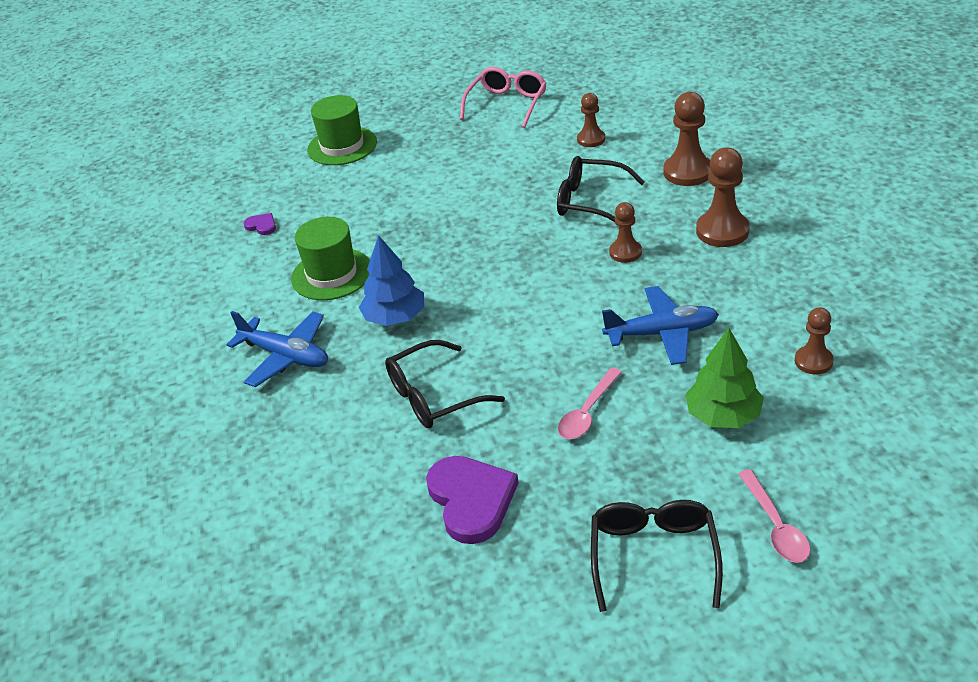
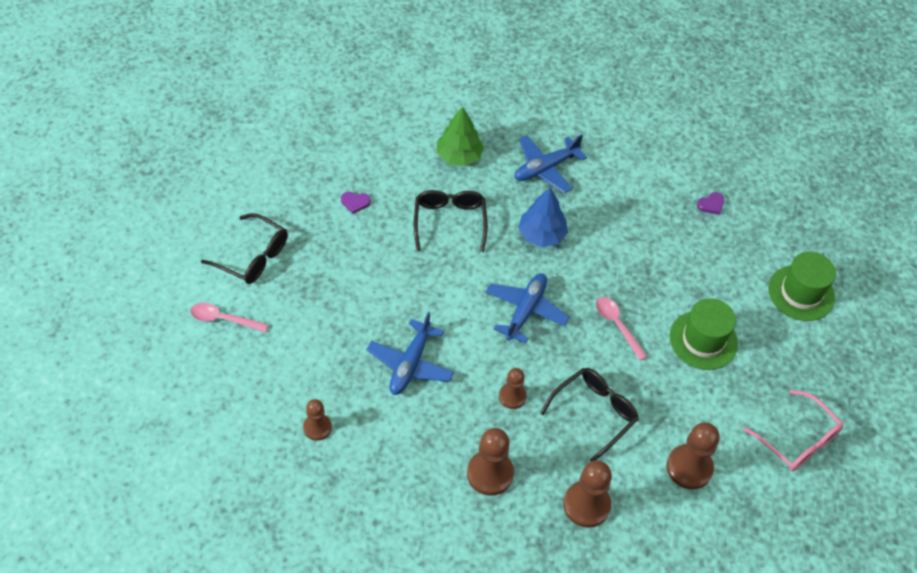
camera: 110 degrees right, 15 degrees up
green hat [291,217,370,300] -> green hat moved to [670,298,738,370]
purple heart [426,456,519,544] -> purple heart [341,192,371,214], size x0.46
pink spoon [558,368,622,439] -> pink spoon moved to [596,297,648,361]
brown pawn [577,93,605,147] -> brown pawn [667,422,720,489], size x1.63
green tree [685,328,764,428] -> green tree moved to [437,106,484,166]
none -> blue plane [486,273,570,343]

